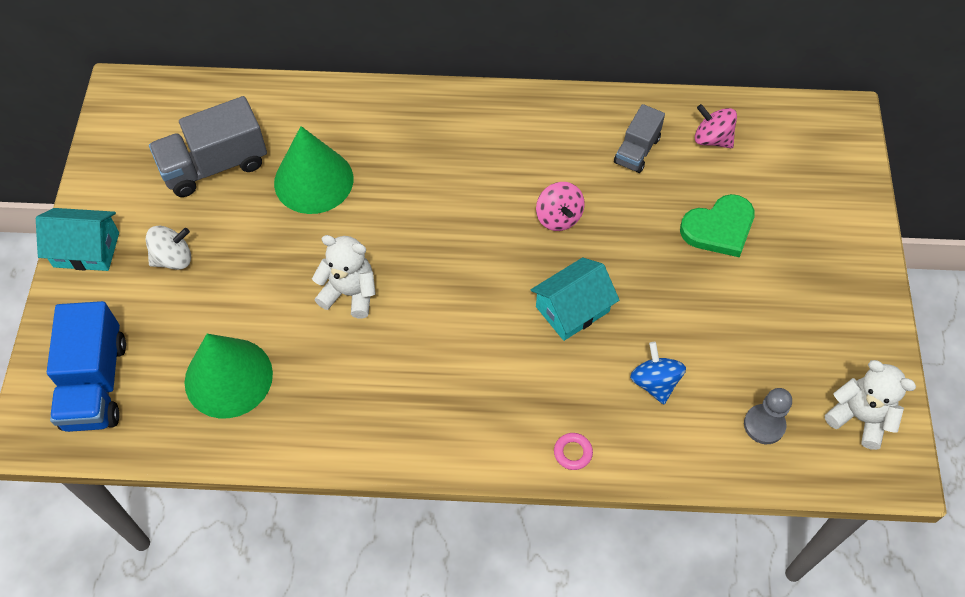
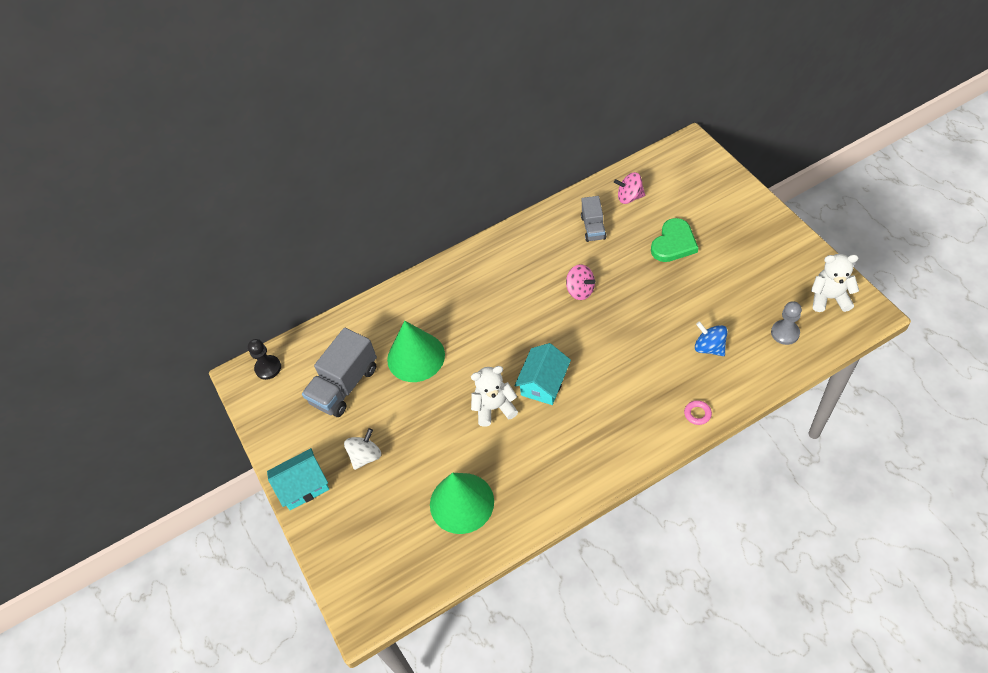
camera: 25 degrees left, 5 degrees down
blue truck [47,301,126,432] -> none
turquoise house [531,258,619,341] -> turquoise house moved to [515,343,571,405]
none -> black pawn [248,339,281,380]

